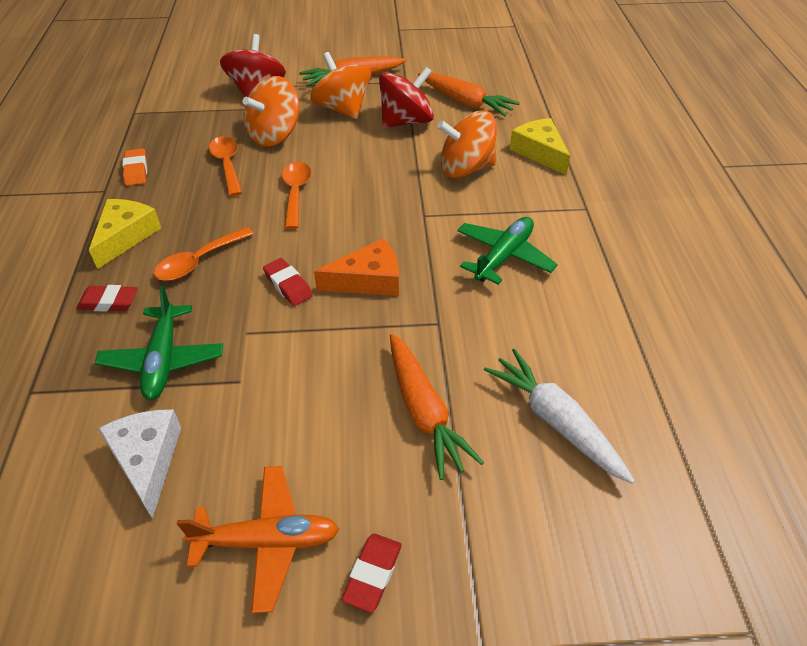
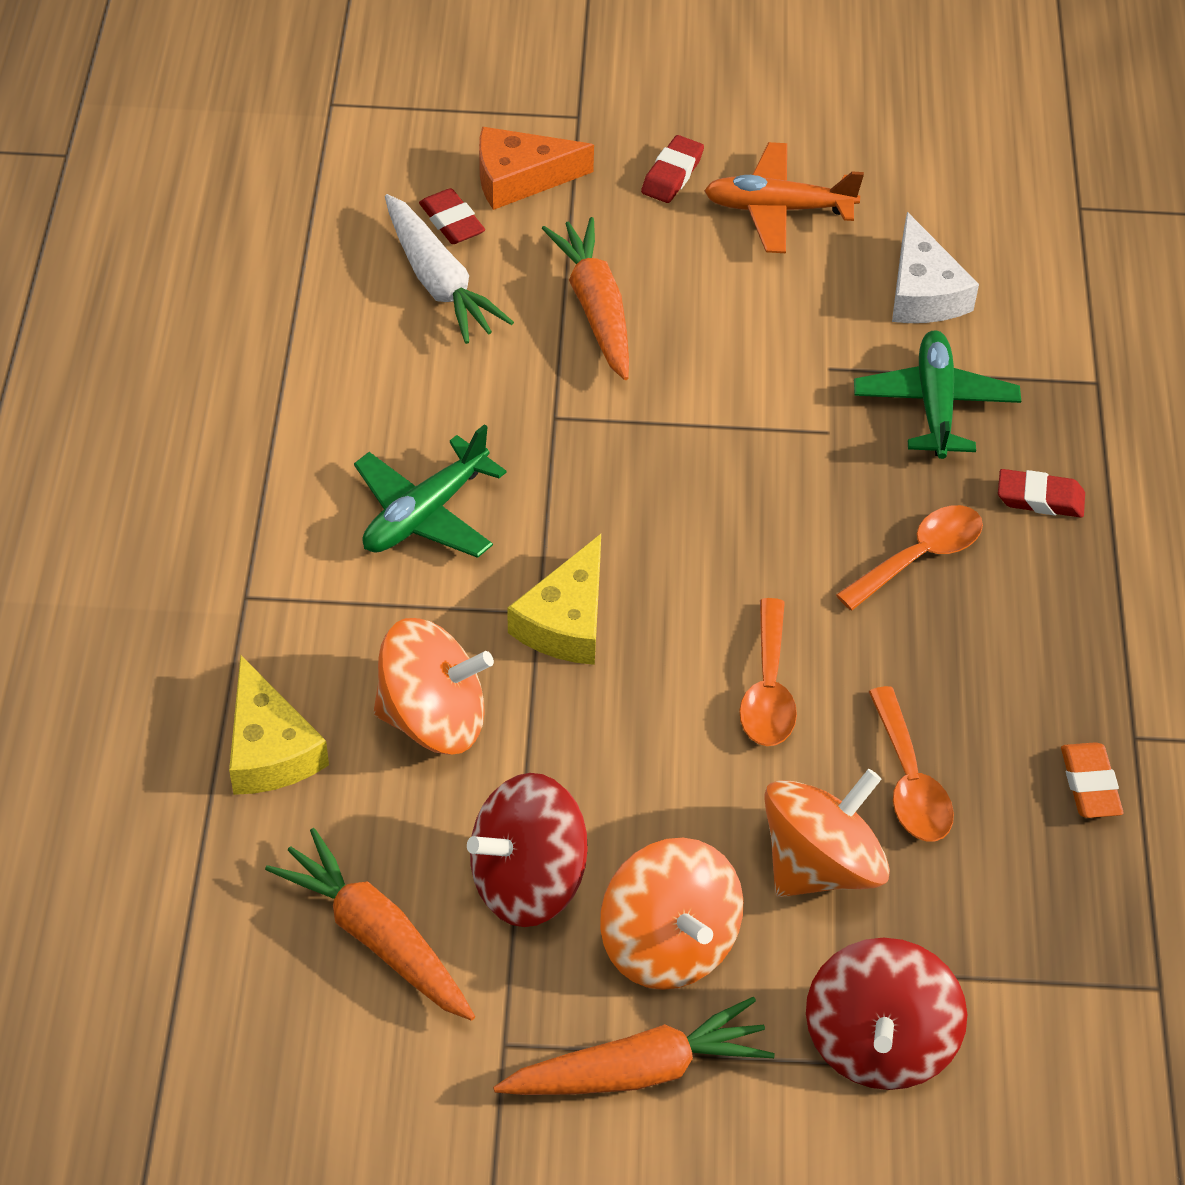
camera: 175 degrees left, 5 degrees up
yellow cheese [89,199,161,269] -> yellow cheese moved to [507,534,601,665]
red eraser [263,258,313,306] -> red eraser moved to [419,188,485,244]
orange cheese [314,238,399,296] -> orange cheese moved to [479,127,594,210]

